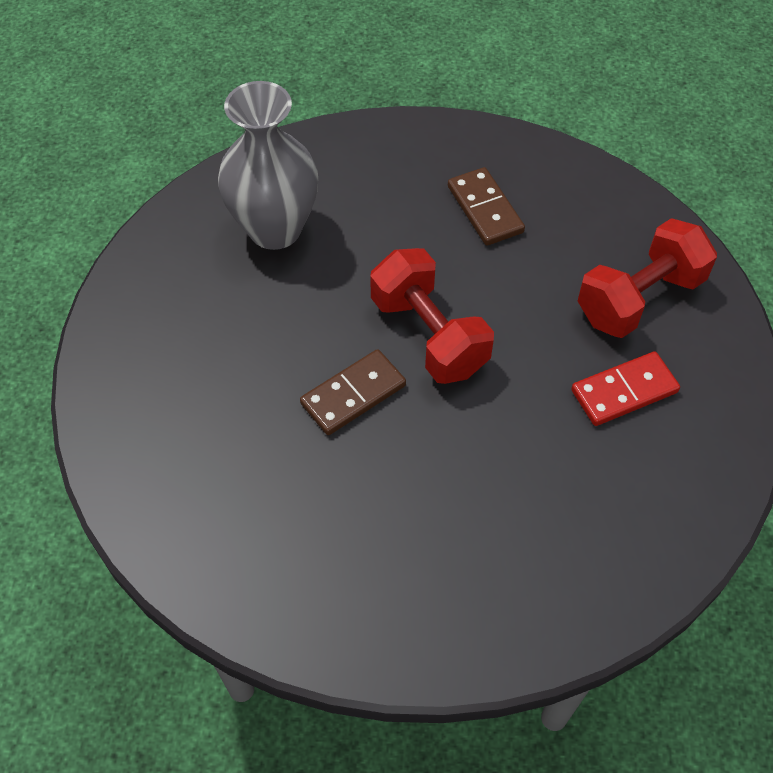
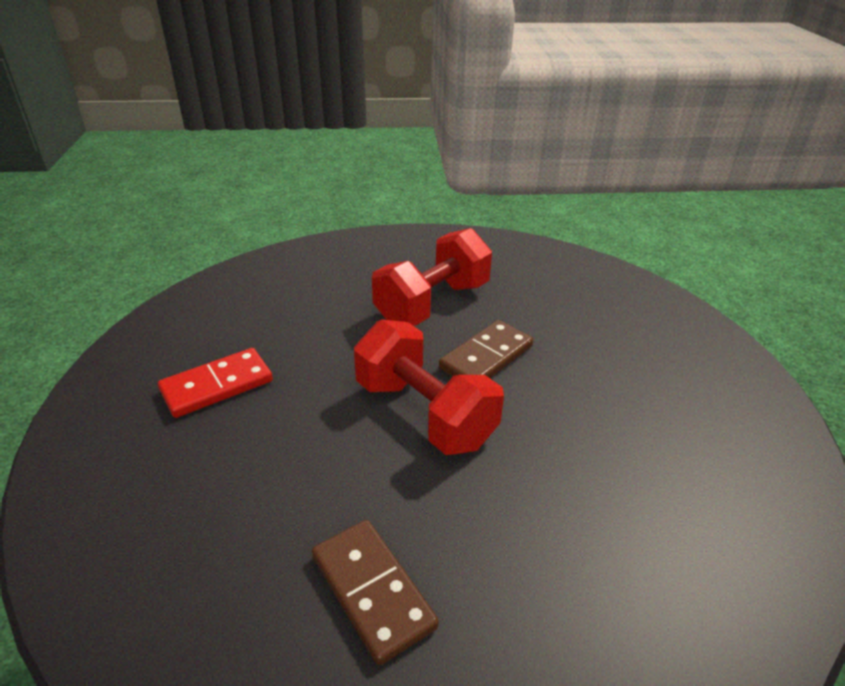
camera: 170 degrees right, 20 degrees down
grey vase [218,81,318,250] -> none
red dumbbell [578,218,717,338] -> red dumbbell moved to [372,228,492,326]

